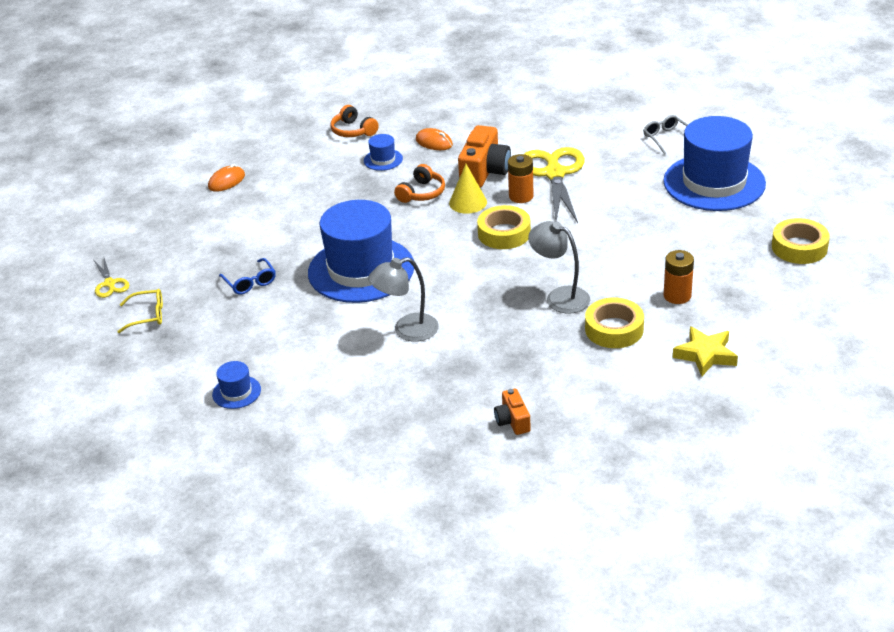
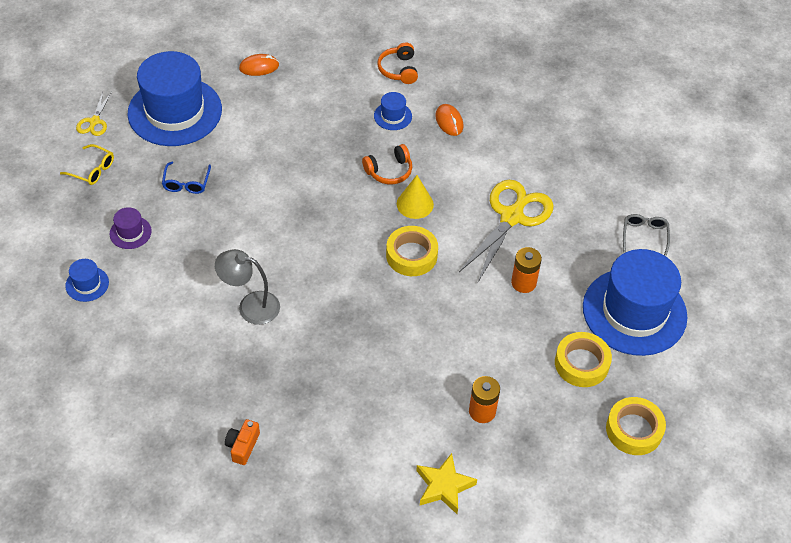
camera: 30 degrees right, 15 degrees up
blue hat [308,200,414,303] -> blue hat moved to [128,51,222,146]
orange camera [458,125,511,188] -> none
orange battery [508,154,534,203] -> orange battery moved to [511,247,542,293]
grey lamp [528,221,590,314] -> none
yellow tape [585,298,644,348] -> yellow tape moved to [555,332,612,387]
none -> purple hat [110,207,152,249]

